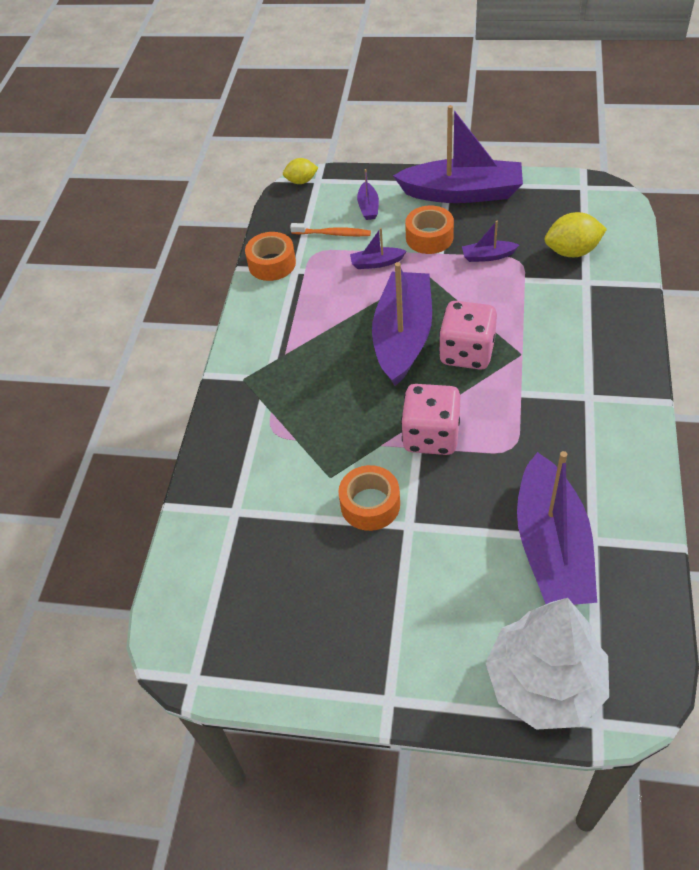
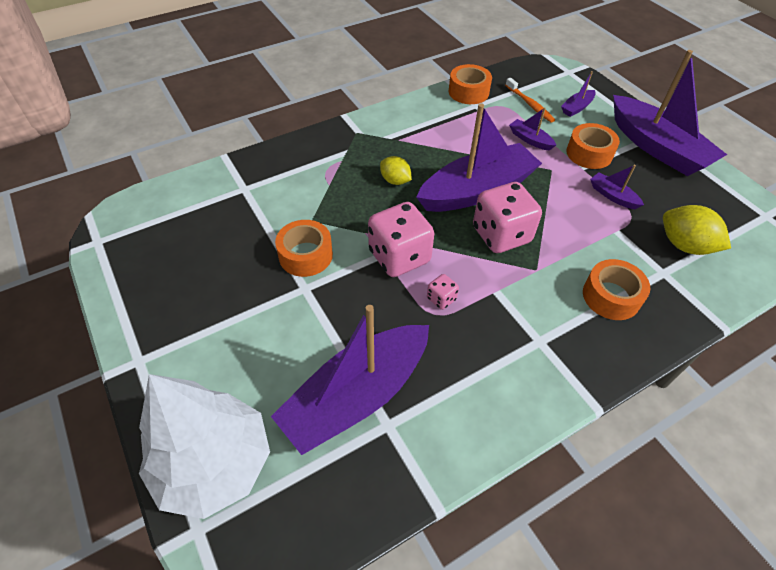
camera: 45 degrees right, 0 degrees up
yellow lemon [283,158,318,184] -> yellow lemon moved to [380,156,412,185]
none -> pink dice [427,274,459,310]
none -> orange tape [583,259,650,320]

